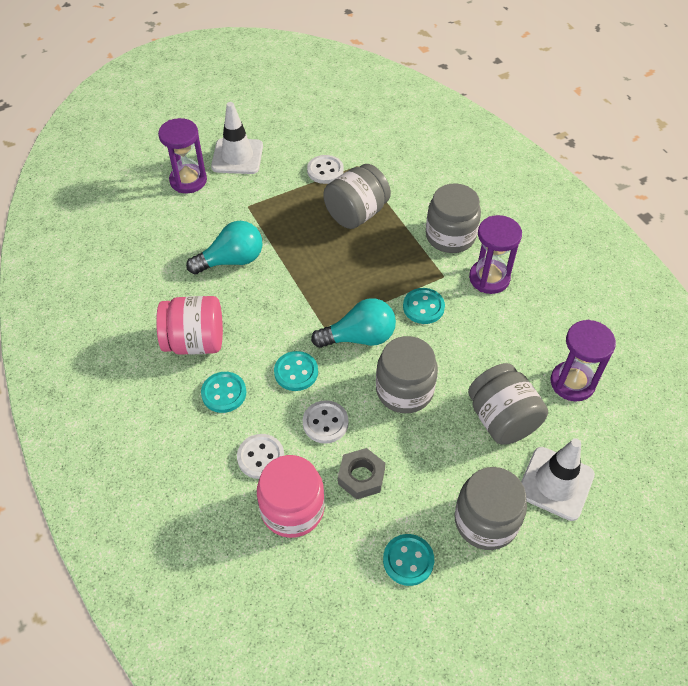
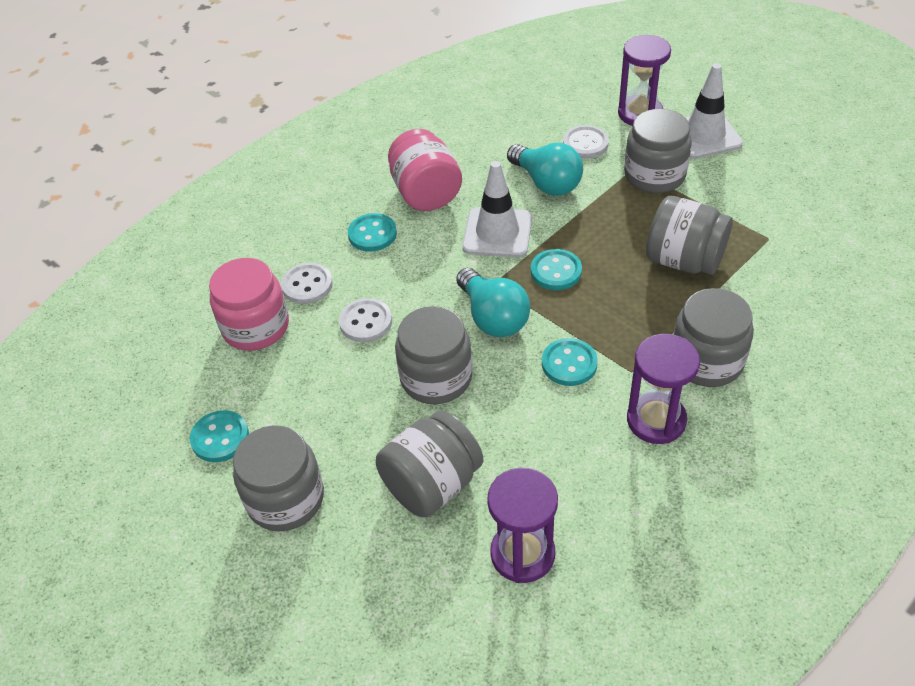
camera: 75 degrees right, 5 degrees down
turquoise button [274,351,318,391] -> turquoise button moved to [531,249,582,290]
white button [307,155,344,184] -> white button moved to [563,125,609,159]
grey nut [338,448,385,500] -> none
white traffic cone [521,438,595,521] -> white traffic cone moved to [462,161,532,258]
none -> grey jar [624,109,692,193]

